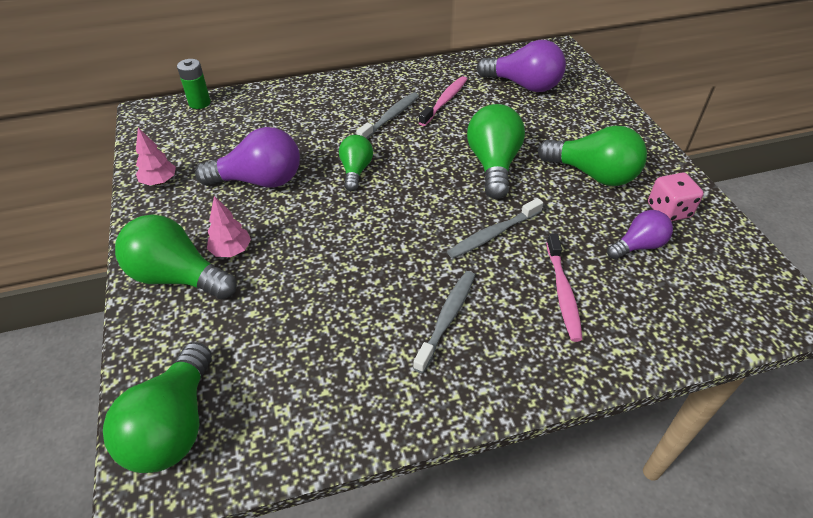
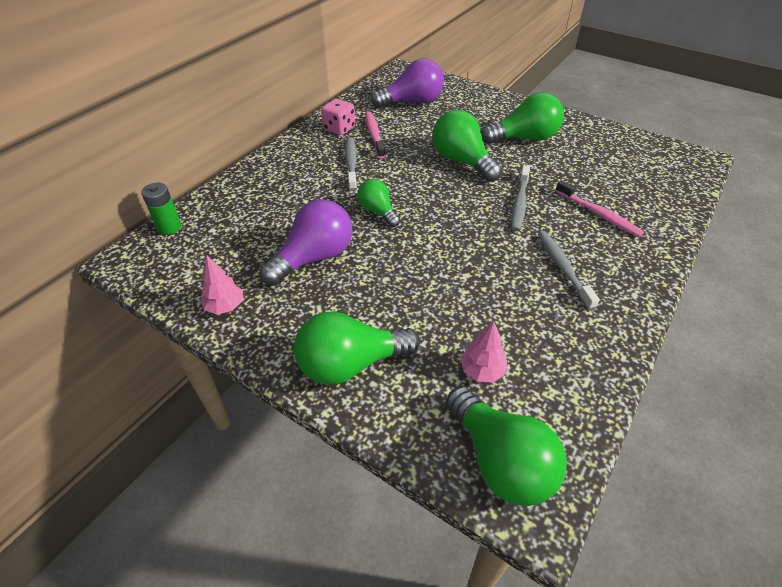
camera: 40 degrees left, 0 degrees up
pink tree [207,196,251,257] -> pink tree moved to [460,321,507,382]
purple light bulb [607,210,673,260] -> none
pink dice [648,172,704,222] -> pink dice moved to [321,99,355,135]

